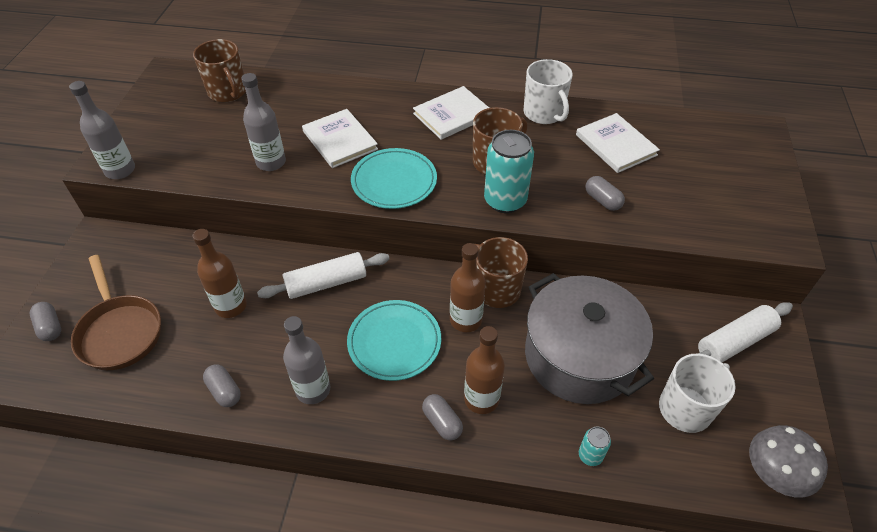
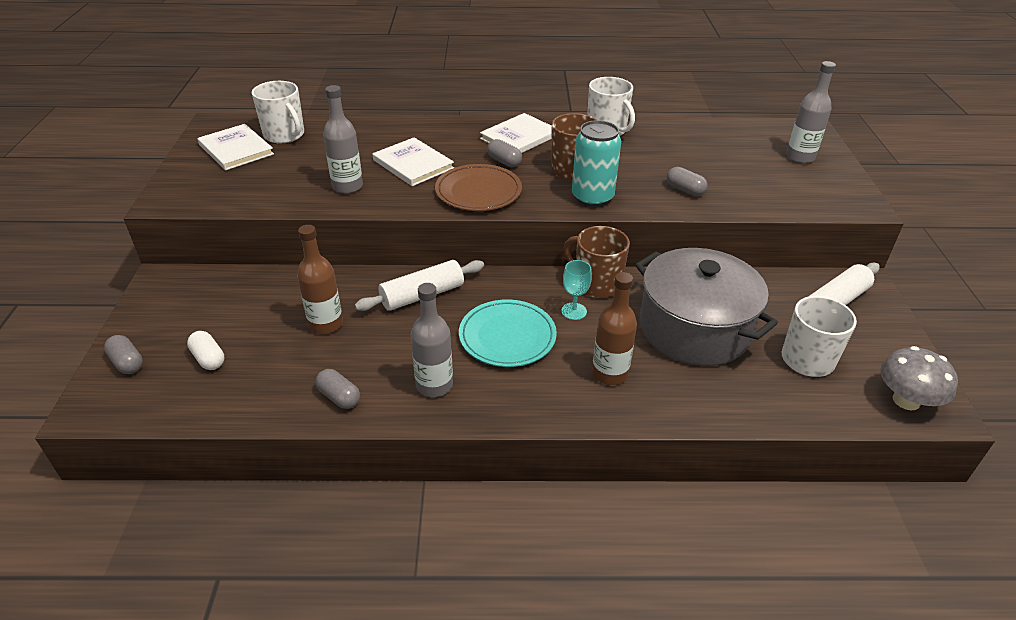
camera: 10 degrees left, 10 degrees down
grey bottle [69,81,135,179] -> grey bottle moved to [786,61,836,164]
brown pan [71,255,161,370] -> white capsule [187,331,224,370]
brown mug [193,39,246,102] -> white mug [252,81,304,143]
turquoise plate [351,148,437,209] -> brown plate [435,164,522,211]
grey capsule [422,394,463,440] -> grey capsule moved to [487,139,522,167]
brown bottle [450,243,486,332] -> turquoise goblet [561,260,592,320]
white book [576,113,660,173] -> white book moved to [198,124,274,170]
turquoise can [579,427,611,466] -> none

